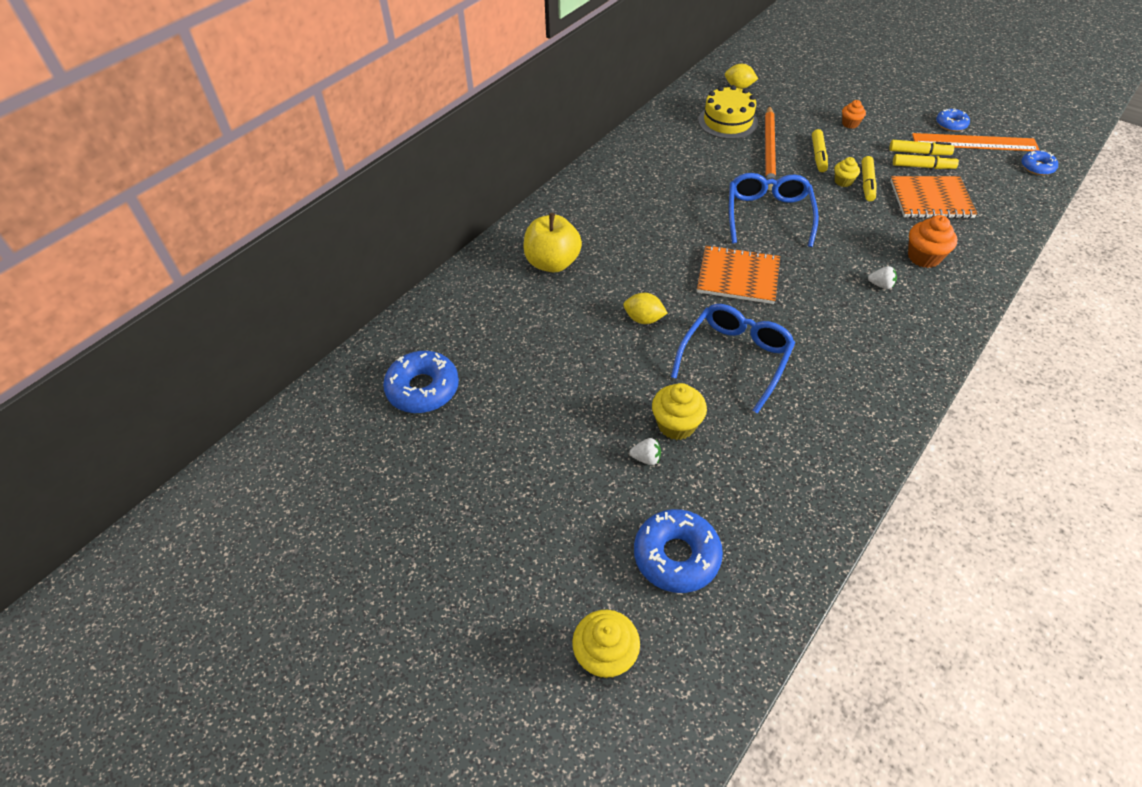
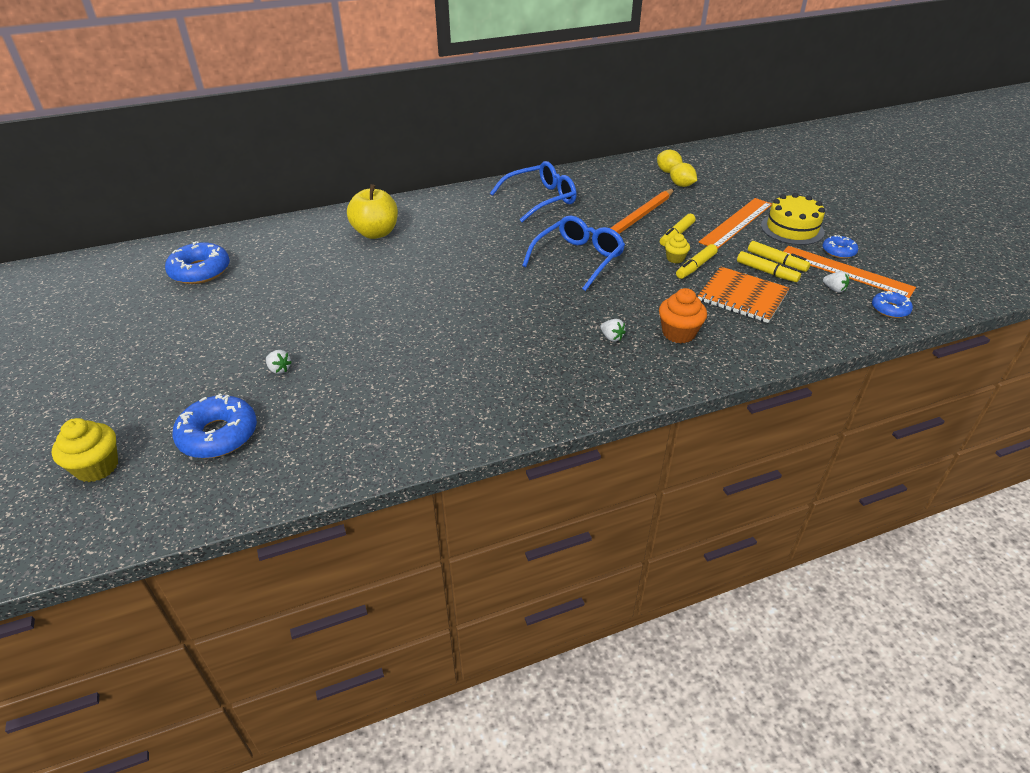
camera: 30 degrees right, 10 degrees down
yellow lemon [623,293,667,324] -> yellow lemon moved to [670,163,697,187]
yellow cupcake [652,383,707,440] -> none
blue glasses [671,304,795,414] -> blue glasses moved to [490,161,577,222]
orange notebook [697,245,780,304] -> none
yellow cake [698,85,758,139] -> yellow cake moved to [761,193,825,245]
orange cupcake [842,100,866,129] -> orange ruler [699,198,772,249]
none -> white strawberry [823,271,849,292]

